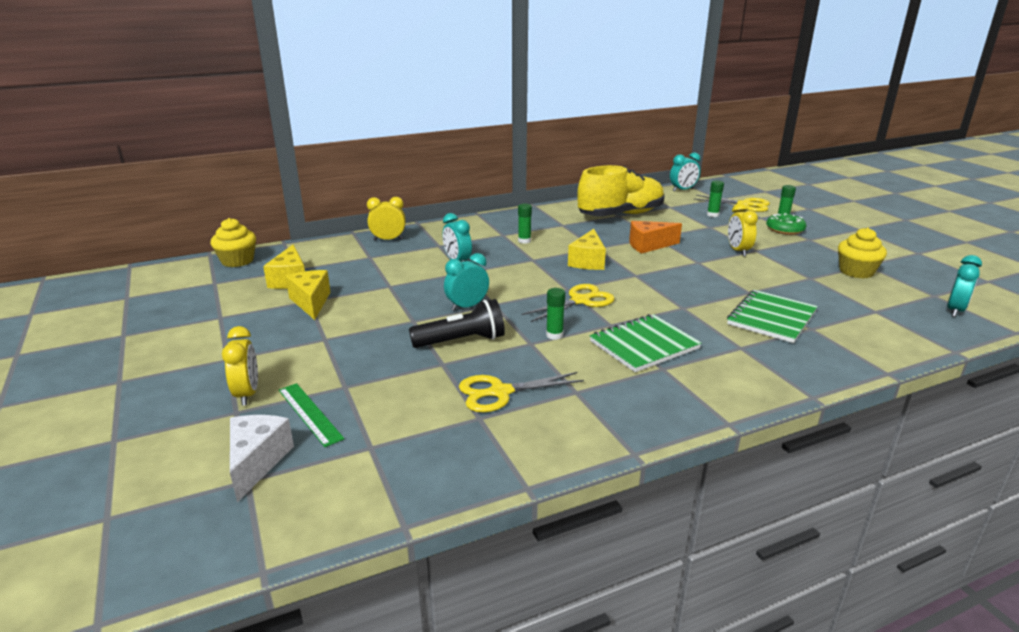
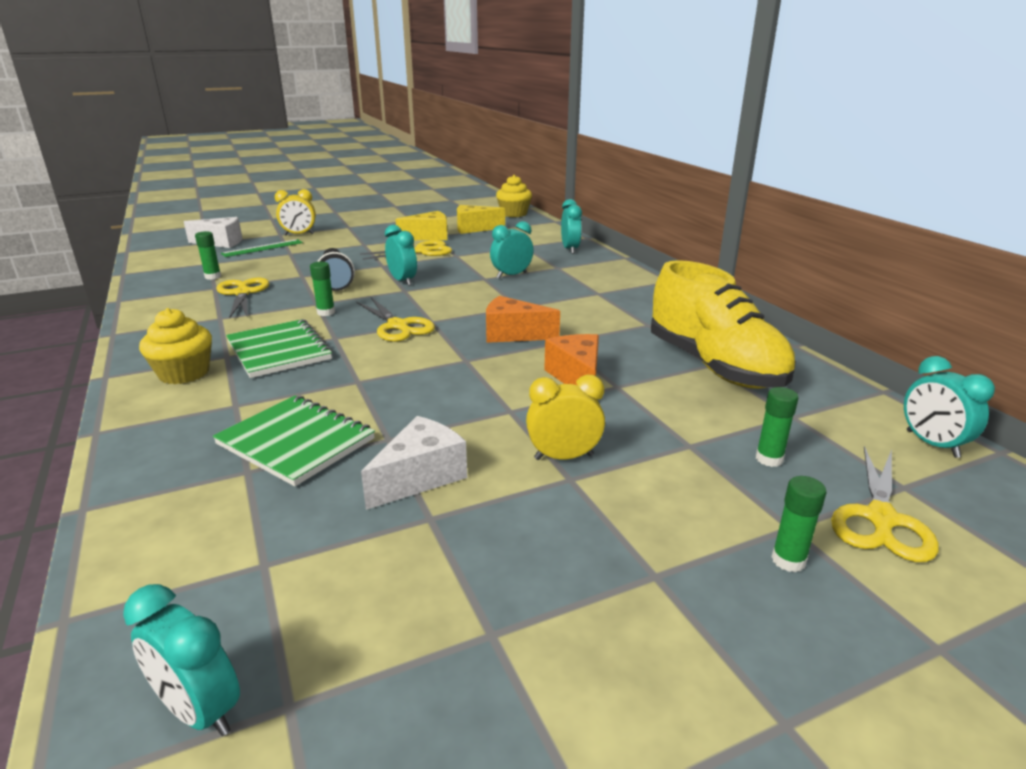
camera: 90 degrees right, 0 degrees up
yellow clock [367,197,406,241] -> turquoise clock [561,199,582,254]
green glue stick [518,204,532,244] -> green glue stick moved to [195,231,221,280]
yellow cheese [568,229,606,270] -> orange cheese [486,296,560,343]
green donut [766,213,806,235] -> none
yellow cupcake [838,227,887,279] -> yellow cupcake moved to [139,308,212,384]
none -> yellow scissors [360,240,452,260]
none -> white cheese [361,416,467,510]

